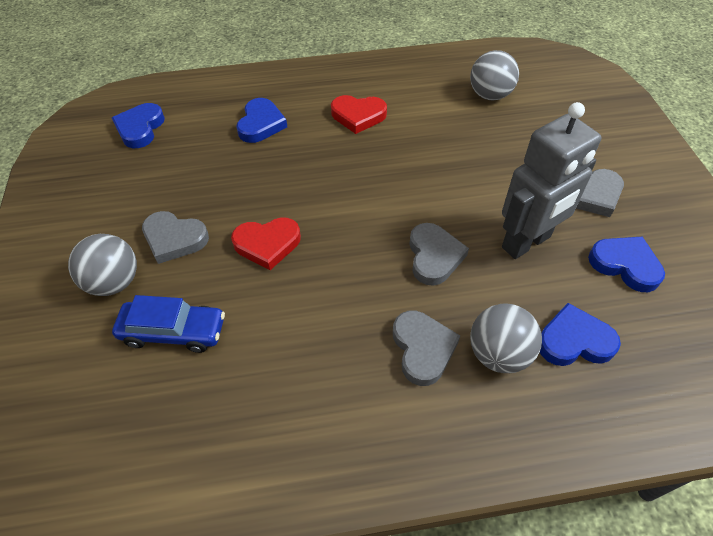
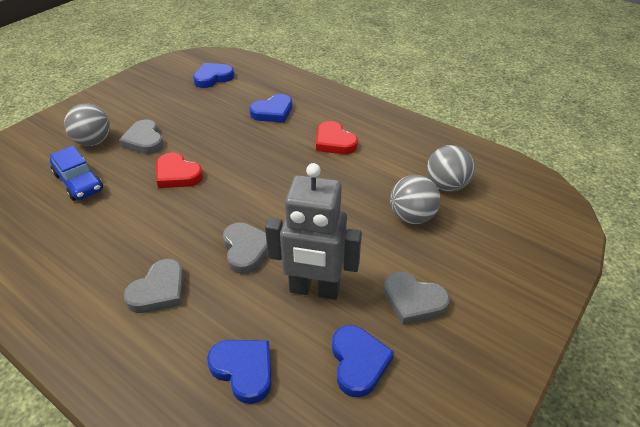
camera: 45 degrees right, 10 degrees down
grey heart [409,223,469,286] -> grey heart turned 60 degrees counterclockwise [223,222,268,274]
grey ball [470,303,542,373] -> grey ball moved to [390,175,441,224]

